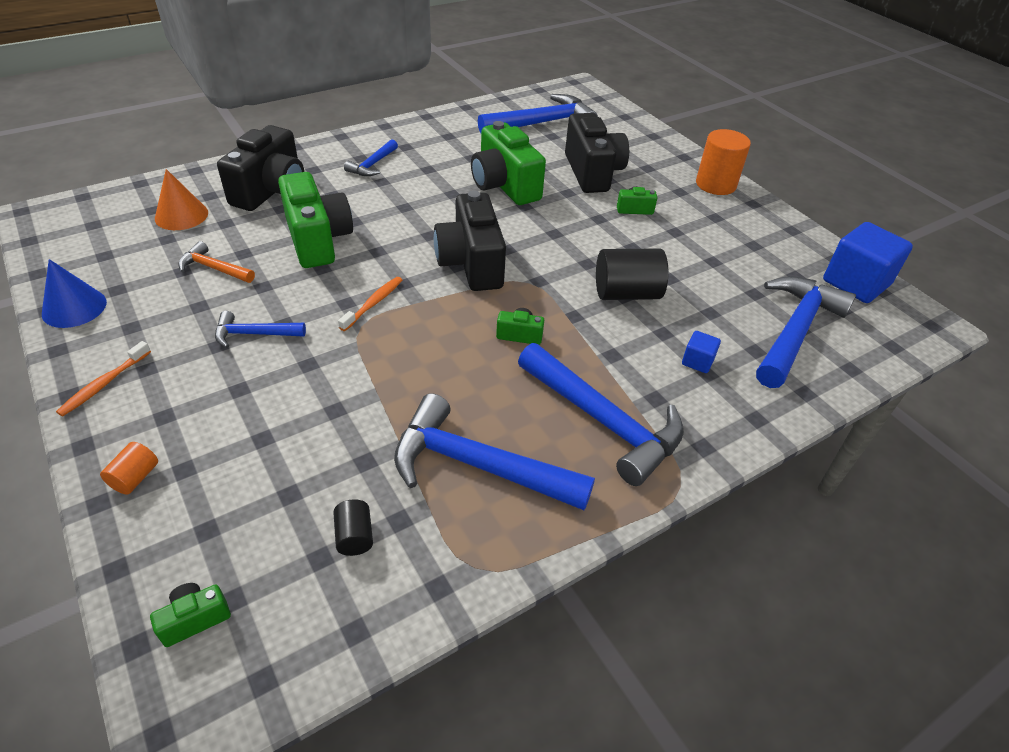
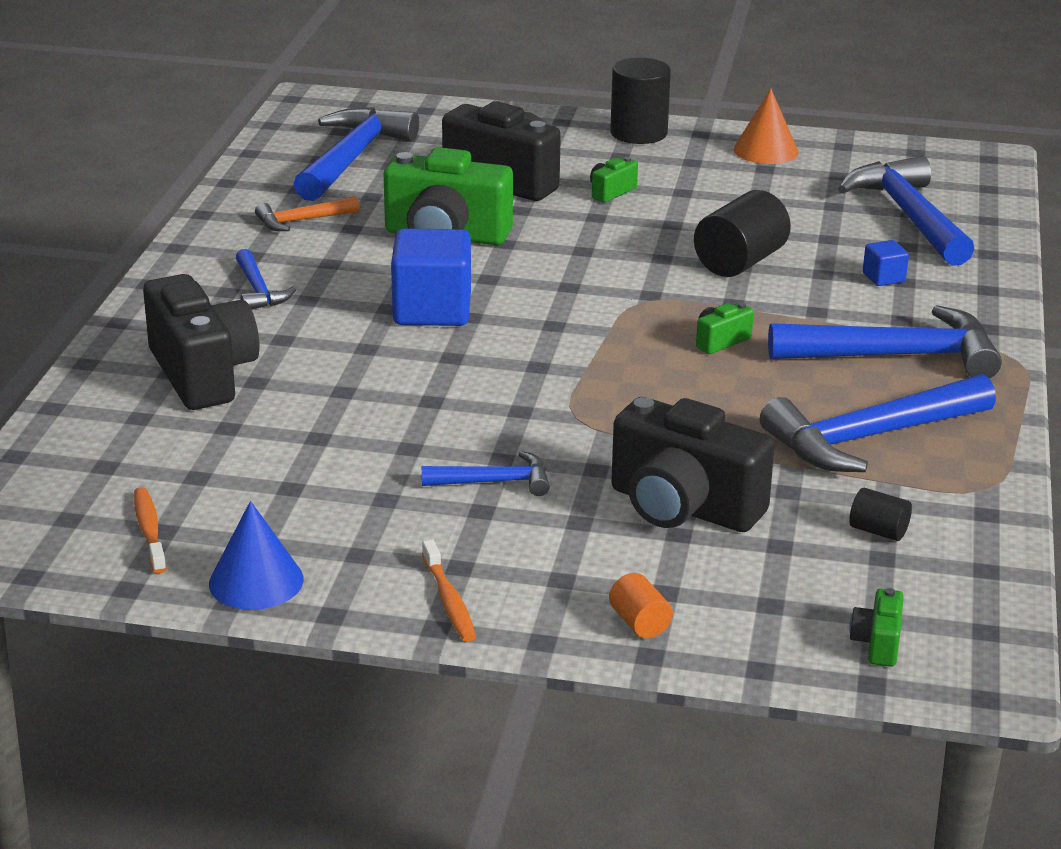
camera: 45 degrees left, 15 degrees down
orange cone [155,169,208,230] -> orange cone moved to [734,89,799,164]
orange hammer [178,241,255,283] -> orange hammer moved to [255,196,360,231]
blue hammer [215,311,306,348] -> blue hammer turned 135 degrees counterclockwise [422,451,550,496]
green camera [278,172,353,268] -> none
orange toothbrush [338,277,402,331] -> orange toothbrush moved to [134,487,166,574]
black camera [434,190,506,291] -> black camera moved to [611,397,775,532]
orange cylinder [696,129,751,195] -> black cylinder [610,58,671,144]
blue cube [823,222,913,303] -> blue cube moved to [391,228,471,326]

